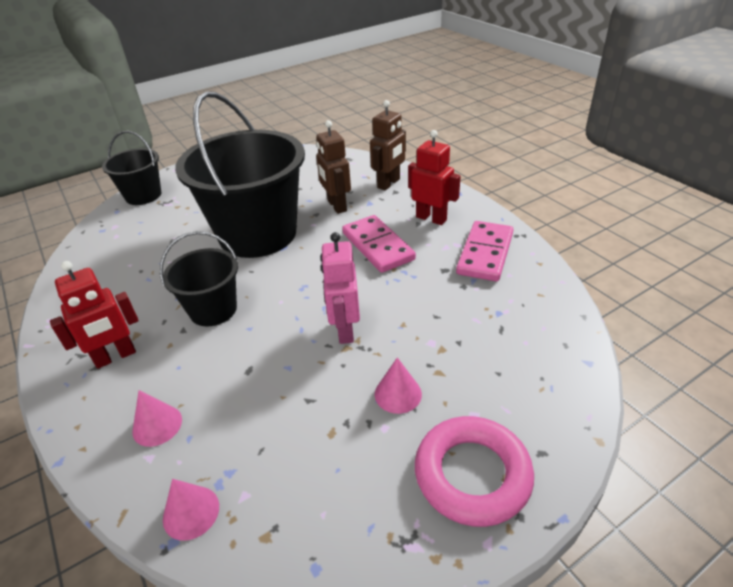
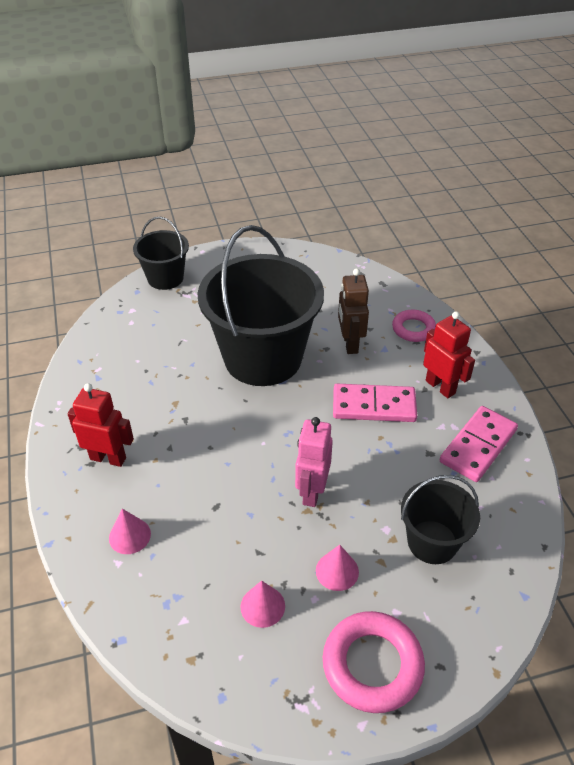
camera: 15 degrees right, 5 degrees up
red robot [50,261,139,369] -> red robot turned 150 degrees counterclockwise [67,383,134,467]
black bucket [160,231,238,326] -> black bucket moved to [401,475,480,564]
pink cone [163,479,219,541] -> pink cone moved to [241,580,285,628]
pink domino [342,215,416,273] -> pink domino turned 75 degrees counterclockwise [333,384,417,422]
brown robot [370,100,406,190] -> pink ring [392,310,436,342]

